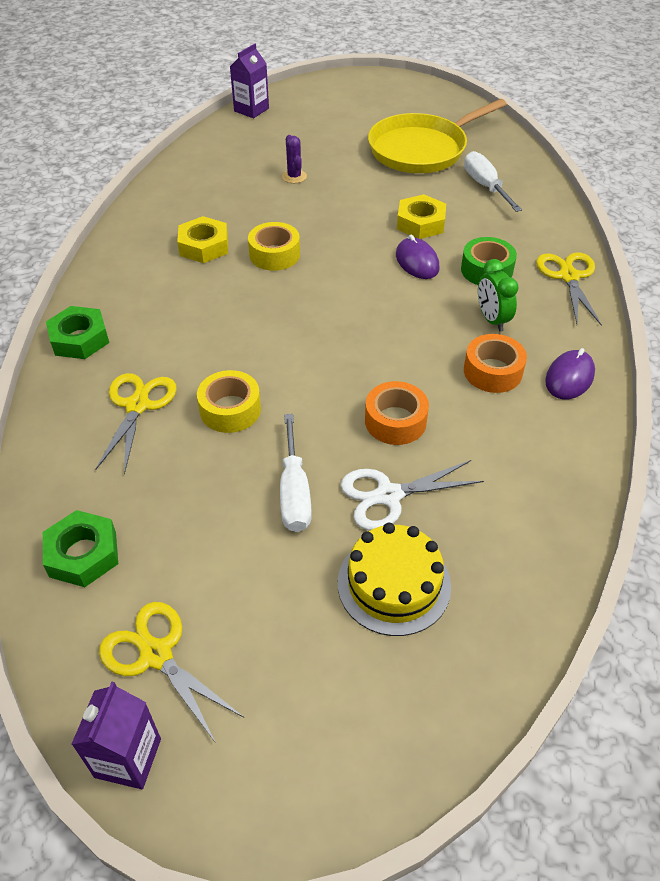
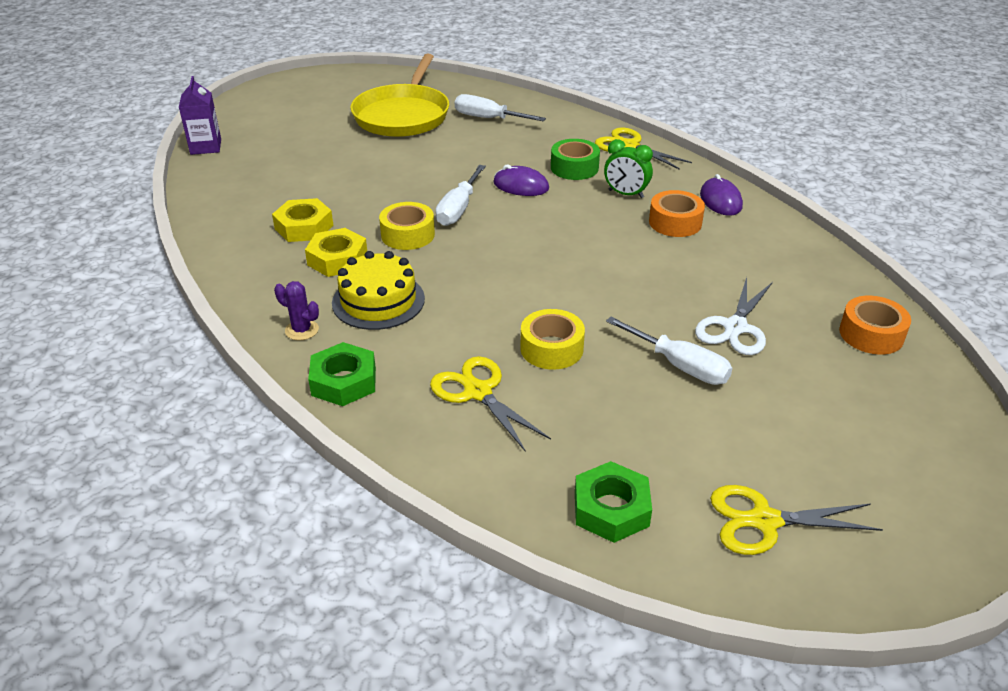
camera: 45 degrees left, 10 degrees down
purple carton [71,682,161,789] -> none
purple cactus [282,135,307,183] -> purple cactus moved to [274,281,319,340]
yellow cake [338,523,451,636] -> yellow cake moved to [332,251,425,330]
orange tape [365,381,429,445] -> orange tape moved to [839,296,911,355]
yellow nut [397,194,446,239] -> yellow nut moved to [272,198,334,242]
none -> white screwdriver [435,165,486,226]

